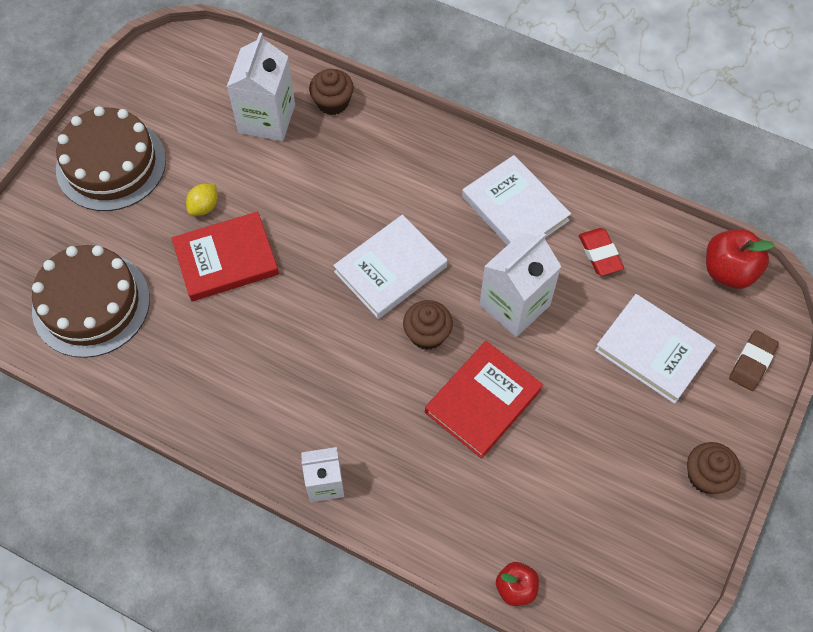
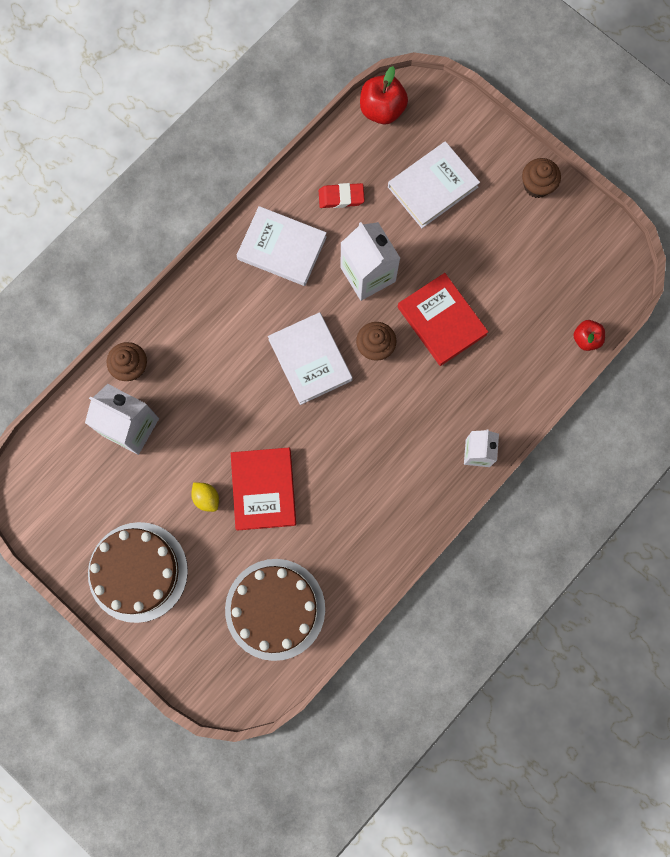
camera: 75 degrees left, 15 degrees up
white book [462,155,571,245] -> white book turned 45 degrees clockwise [237,206,327,286]
brown eraser [729,330,779,391] -> none

